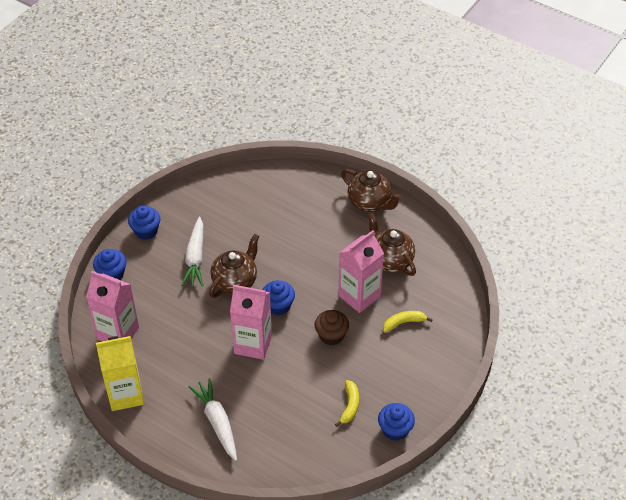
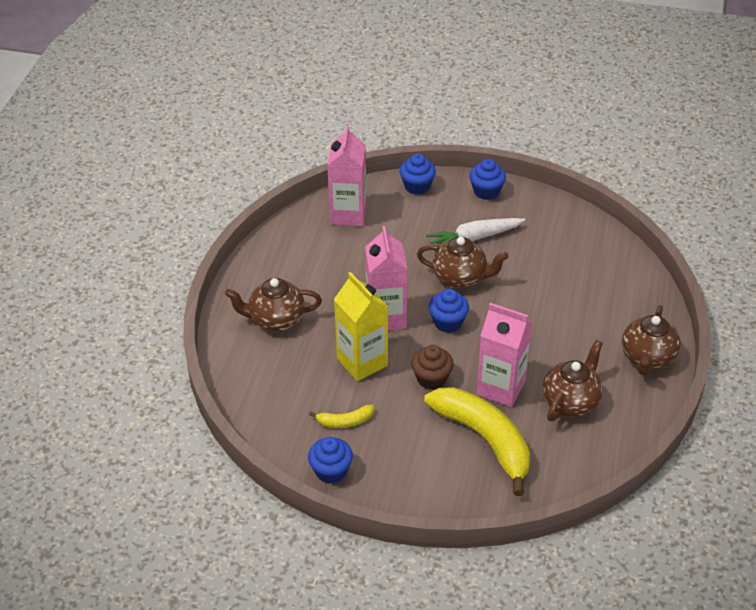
camera: 70 degrees right, 5 degrees down
yellow carton [96,336,144,411] -> yellow carton moved to [334,272,388,381]
white carrot [189,378,237,461] -> brown teapot [225,278,322,331]
yellow banana [383,311,433,333] -> yellow banana [424,387,530,496], size x2.27

